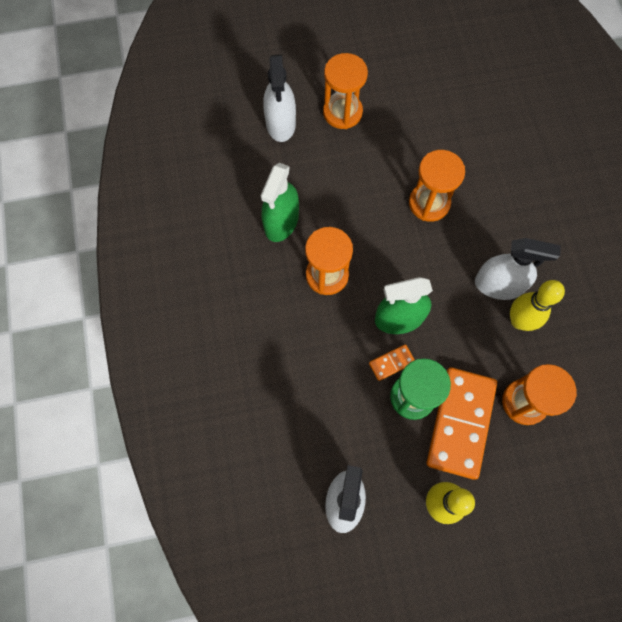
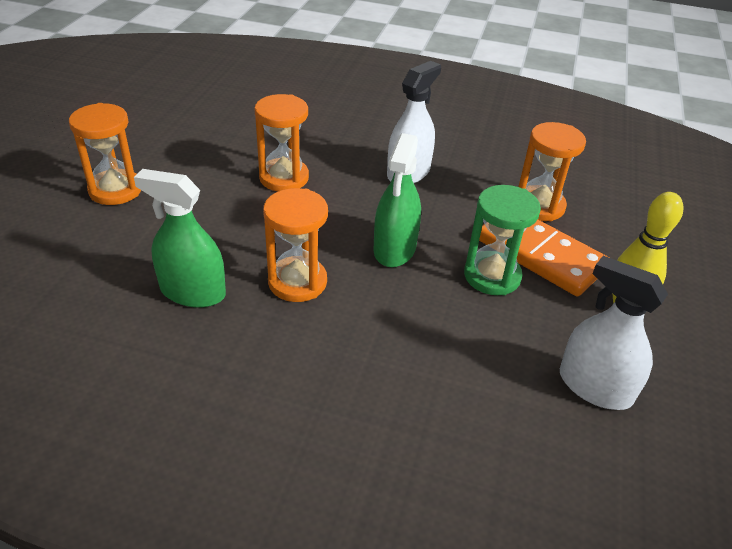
camera: 65 degrees left, 30 degrees down
green spray bottle [261,163,299,242] -> green spray bottle turned 150 degrees clockwise [134,169,226,308]
white spray bottle [263,55,296,142] -> none
orange domino [369,344,415,381] -> none
yellow bowling pin [510,280,565,331] -> none

